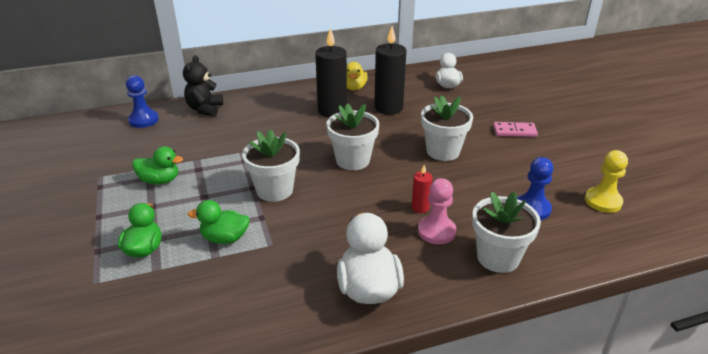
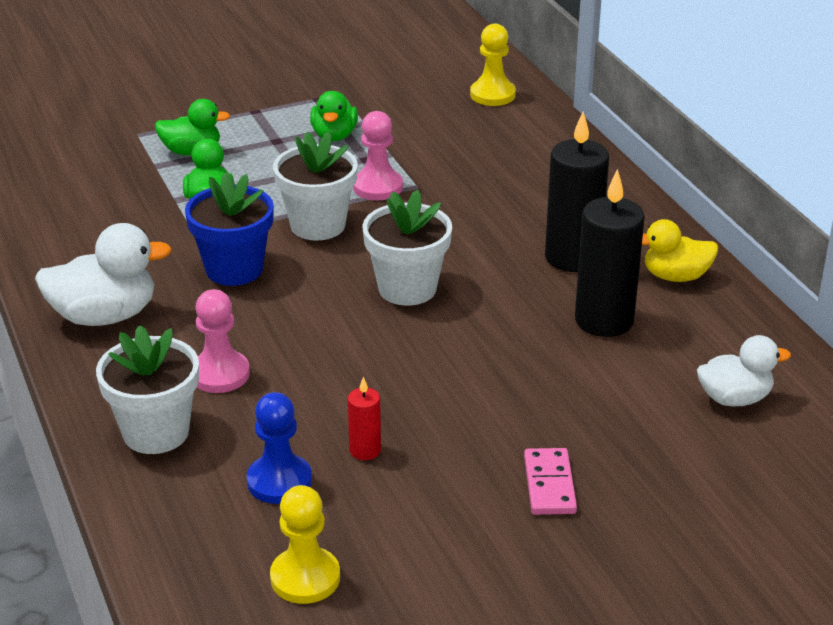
camera: 85 degrees right, 0 degrees up
blue pawn [126,75,159,128] -> yellow pawn [470,24,516,106]
black teddy bear [183,55,223,117] -> none
red candle [412,165,432,213] -> red candle moved to [348,376,381,460]
white flower pot [421,96,473,161] -> none
none -> blue flower pot [185,172,274,286]
none -> pink pawn [353,111,403,200]

